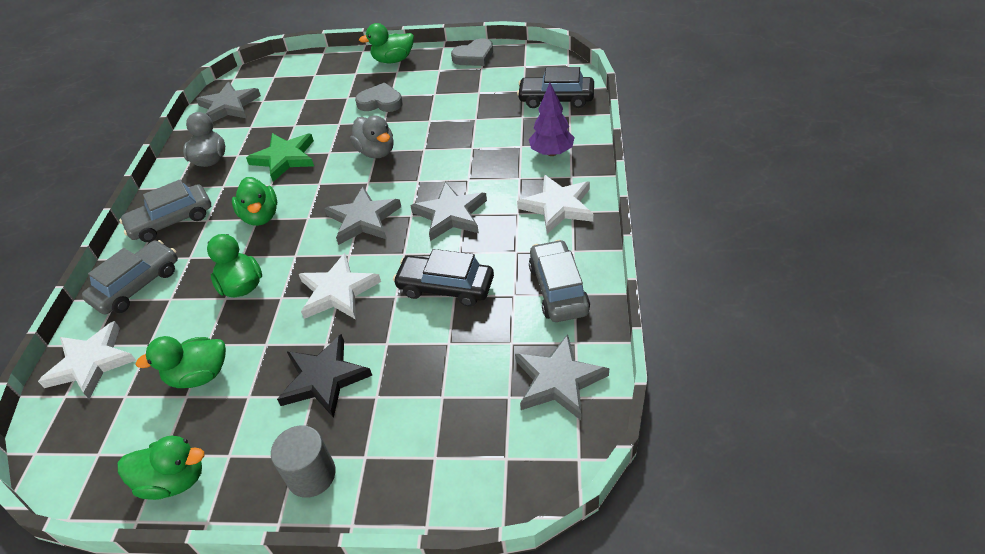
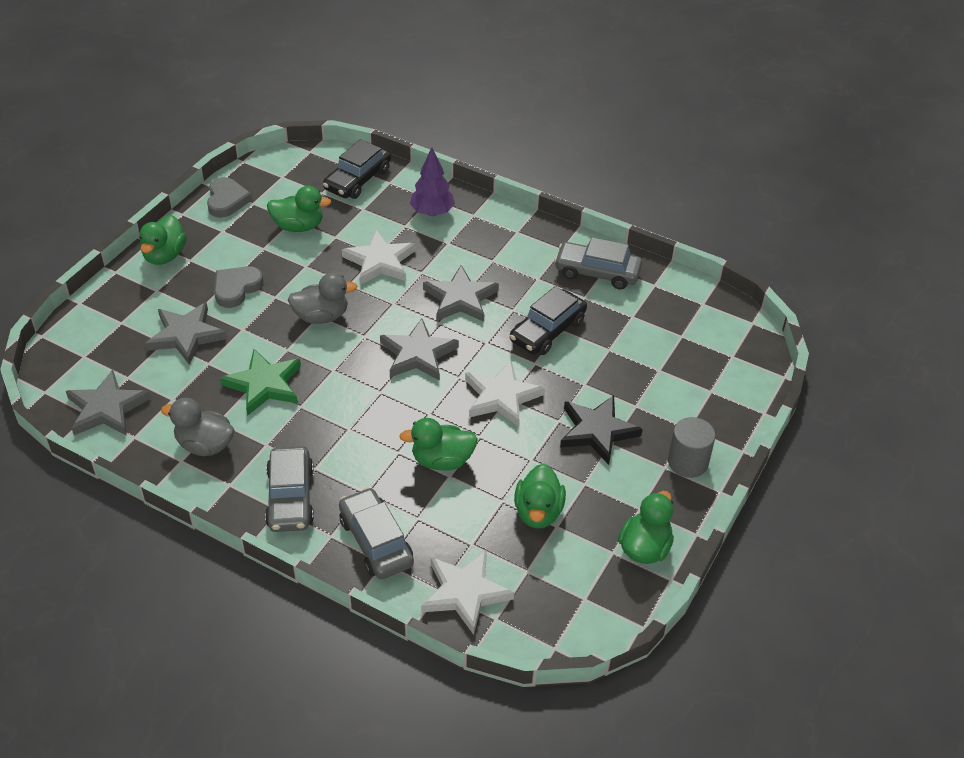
camera: 70 degrees left, 0 degrees up
green duck [232,177,277,226] -> green duck moved to [267,186,331,232]
grey star [515,334,609,420] -> grey star moved to [145,302,227,365]
white star [517,175,593,234] -> white star moved to [342,230,415,285]

